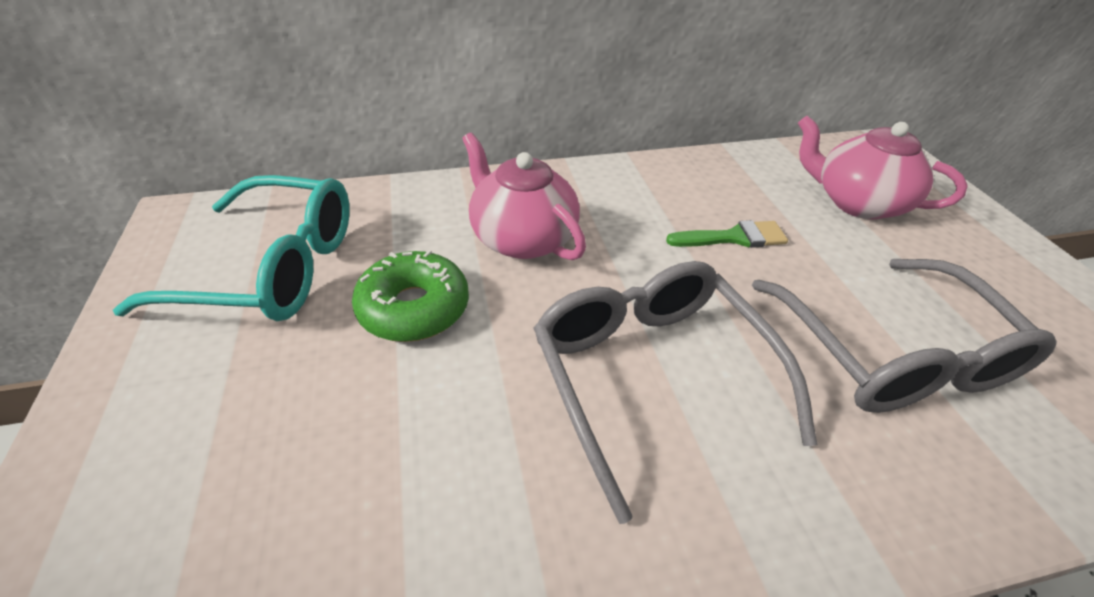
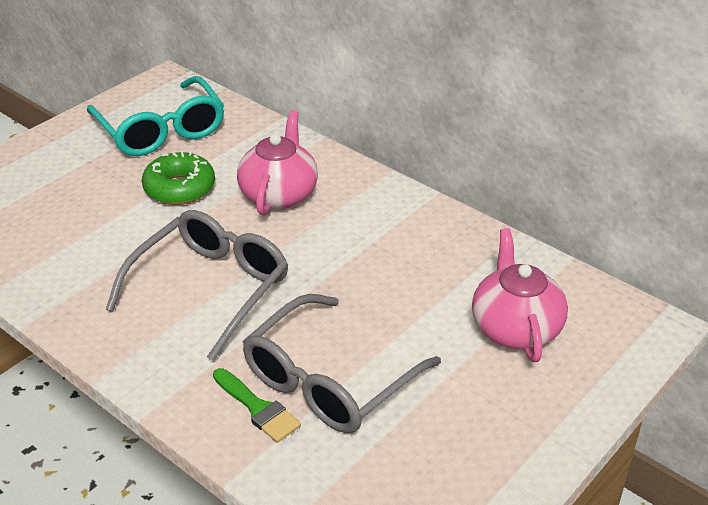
camera: 55 degrees right, 5 degrees down
green brush [666,220,788,248] -> green brush moved to [213,368,301,443]

